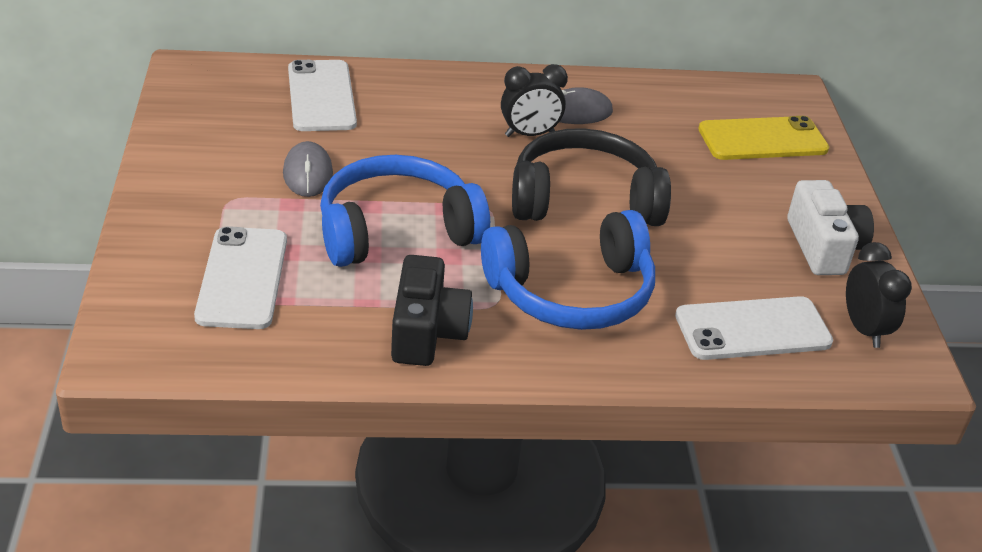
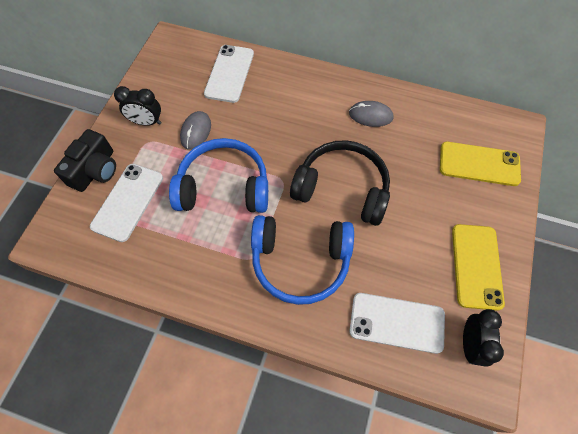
camera: 25 degrees right, 25 degrees up
black camera [391,255,473,366] -> black camera moved to [54,129,116,192]
black clock [501,64,568,137] -> black clock moved to [114,86,162,126]
white camera [787,180,874,275] -> yellow phone [452,224,505,311]

